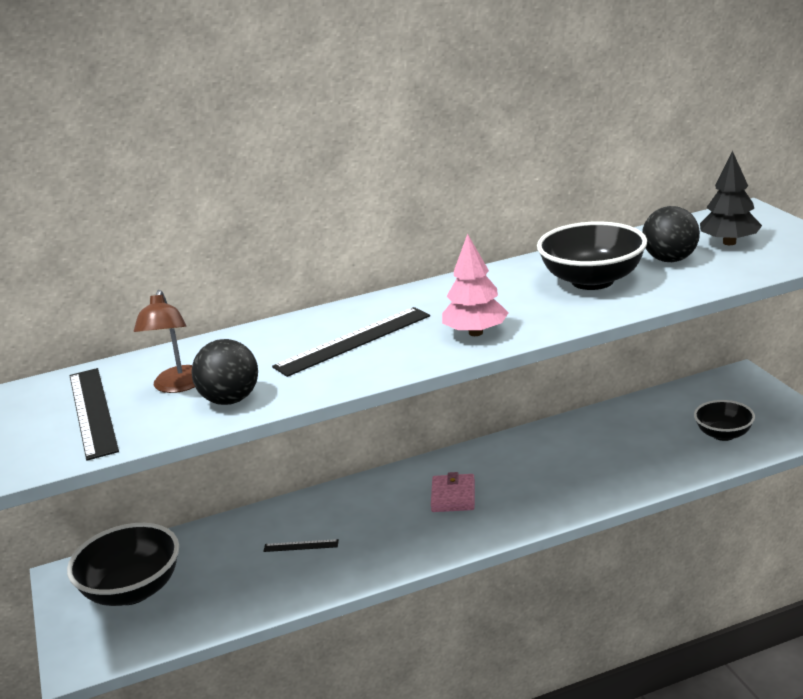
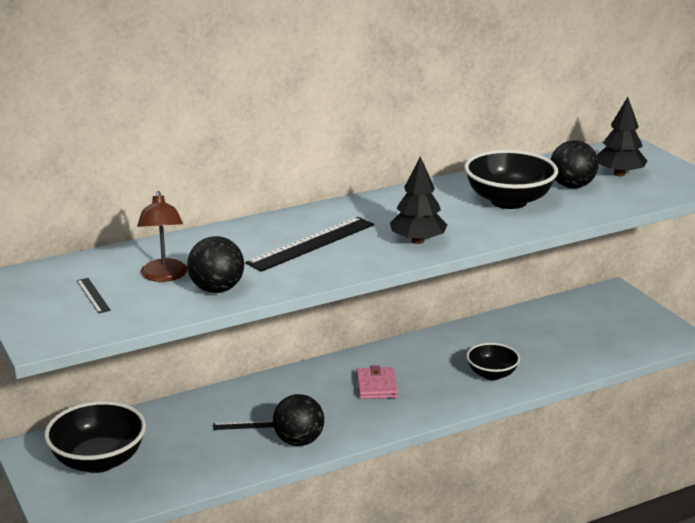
camera: 10 degrees left, 0 degrees up
black ruler [70,368,119,461] -> black ruler [77,278,111,313], size x0.46
pink tree [442,234,509,336] -> black tree [390,156,447,244]
black bowl [694,400,755,441] -> black bowl moved to [466,343,520,380]
none -> black ball [273,394,324,446]

